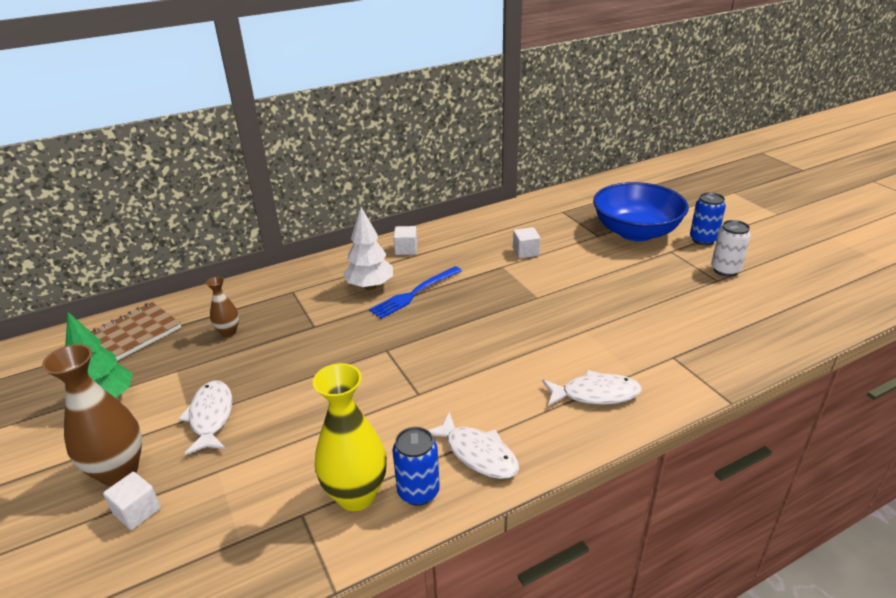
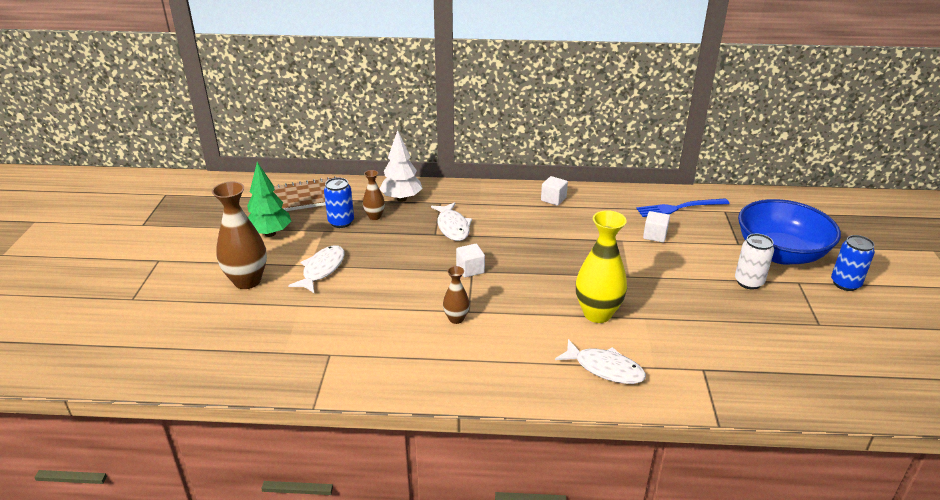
camera: 30 degrees right, 0 degrees up
white cube [103,472,161,530] -> white cube moved to [456,244,485,278]
yellow vase [313,363,387,511] -> yellow vase moved to [576,210,627,323]
white tree [343,207,393,290] -> white tree moved to [380,130,423,202]
blue fork [369,266,462,319] -> blue fork moved to [636,198,729,217]
blue can [392,427,440,506] -> blue can moved to [324,178,354,228]
white fish [428,412,519,479] -> white fish moved to [431,202,472,241]
white can [711,220,751,277] -> white can moved to [735,234,774,290]
none -> brown vase [443,266,470,324]

